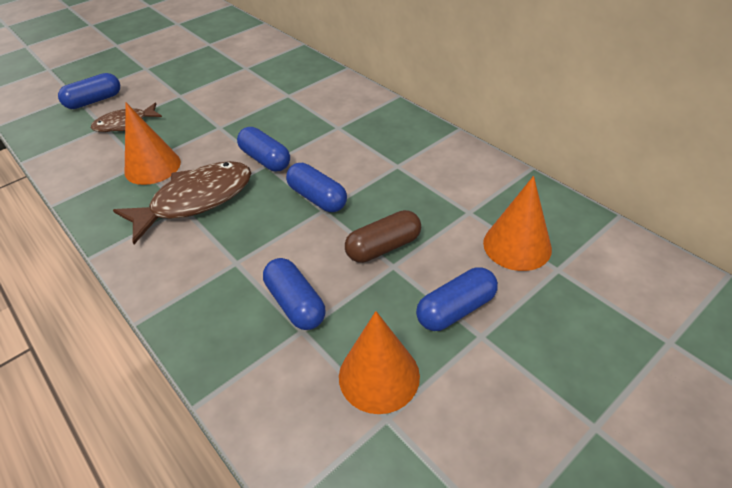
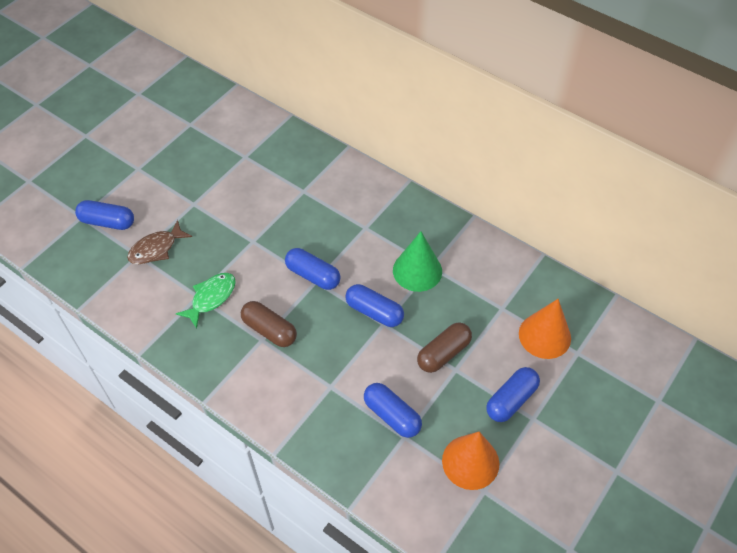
camera: 15 degrees left, 10 degrees up
blue capsule [58,73,120,109] -> blue capsule turned 60 degrees clockwise [75,200,134,230]
brown fish [113,161,251,244] -> brown capsule [241,301,297,347]
orange cone [125,103,181,185] -> green fish [176,273,236,329]
none -> green cone [393,231,442,292]

